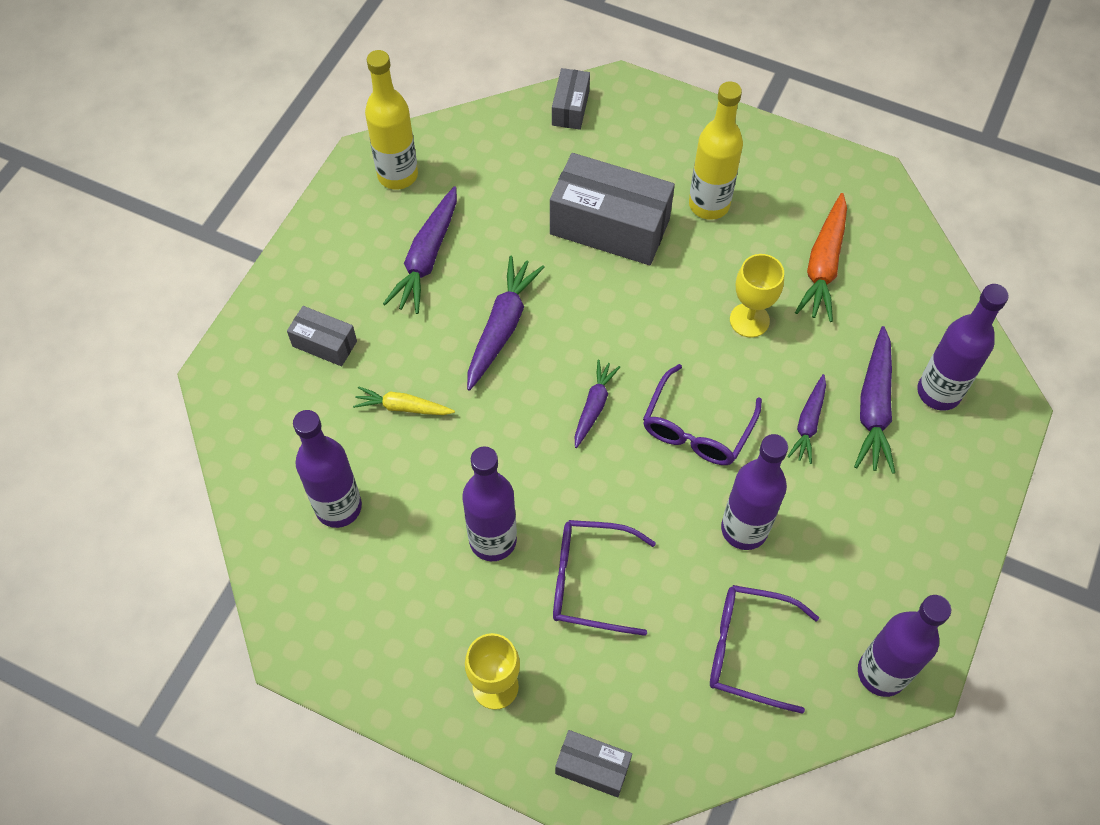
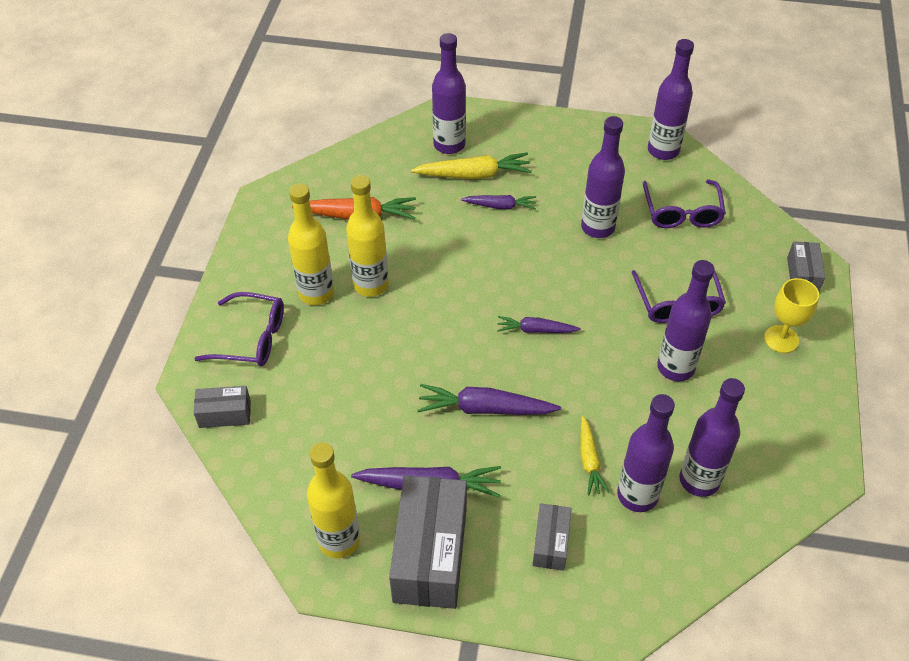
camera: 105 degrees left, 10 degrees down
grey box [550,153,675,265] -> grey box moved to [389,475,467,609]
purple glasses [643,364,762,465] -> purple glasses moved to [194,292,284,366]
yellow goblet [730,254,784,337] -> none
purple carrot [854,326,895,474] -> yellow carrot [411,152,532,179]
none -> yellow bottle [346,175,389,297]
none -> purple bottle [617,394,675,512]

